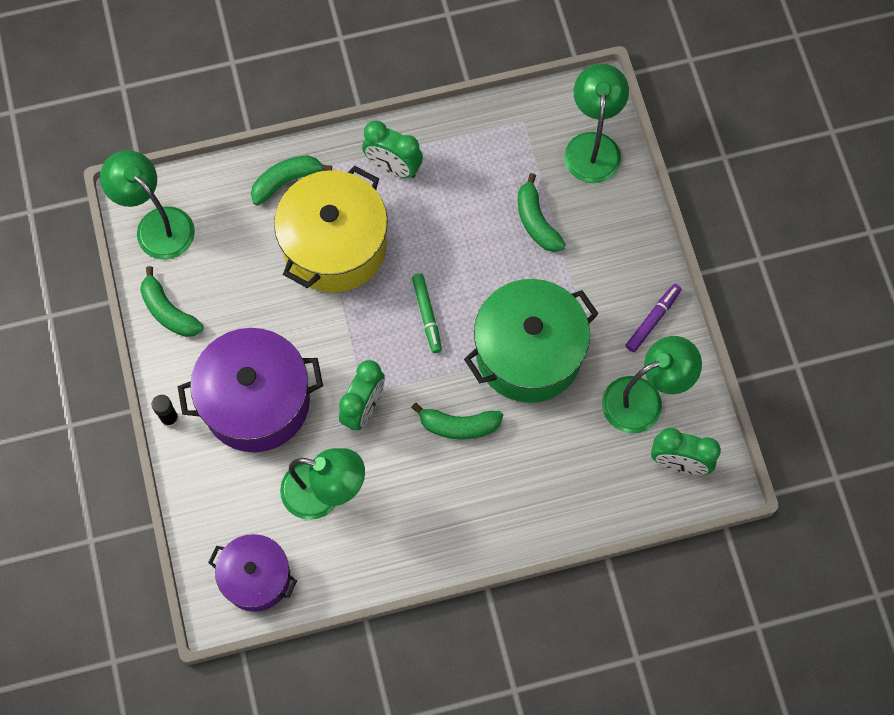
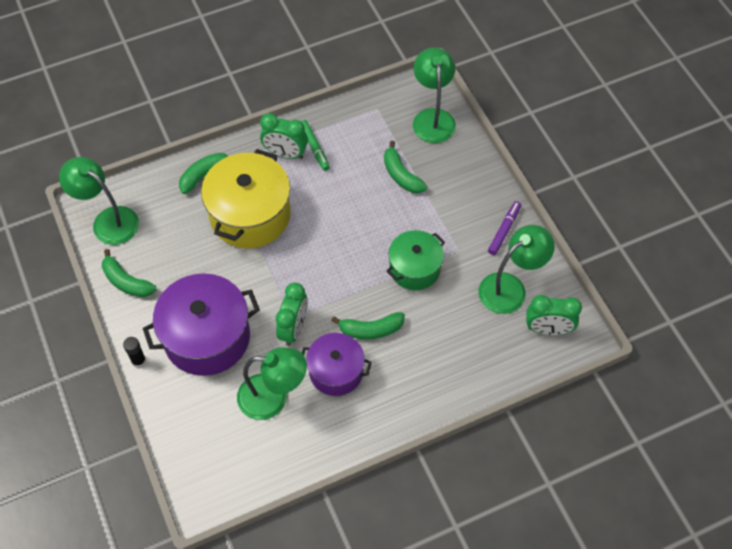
camera: 10 degrees left, 10 degrees down
purple pot [208,534,297,612] -> purple pot moved to [302,333,372,396]
green marker [412,274,442,353] -> green marker moved to [301,120,330,171]
green pot [464,279,598,403] -> green pot [386,230,445,290], size x0.61

